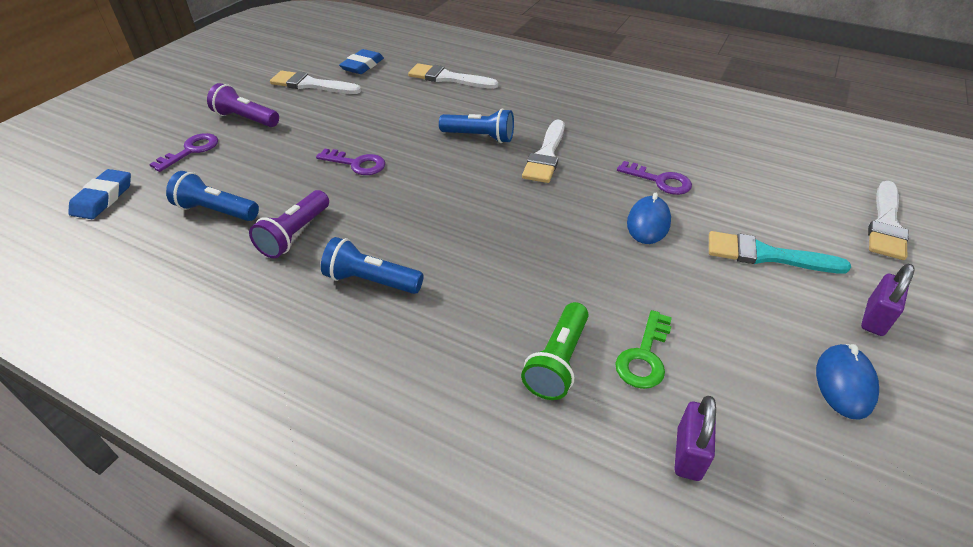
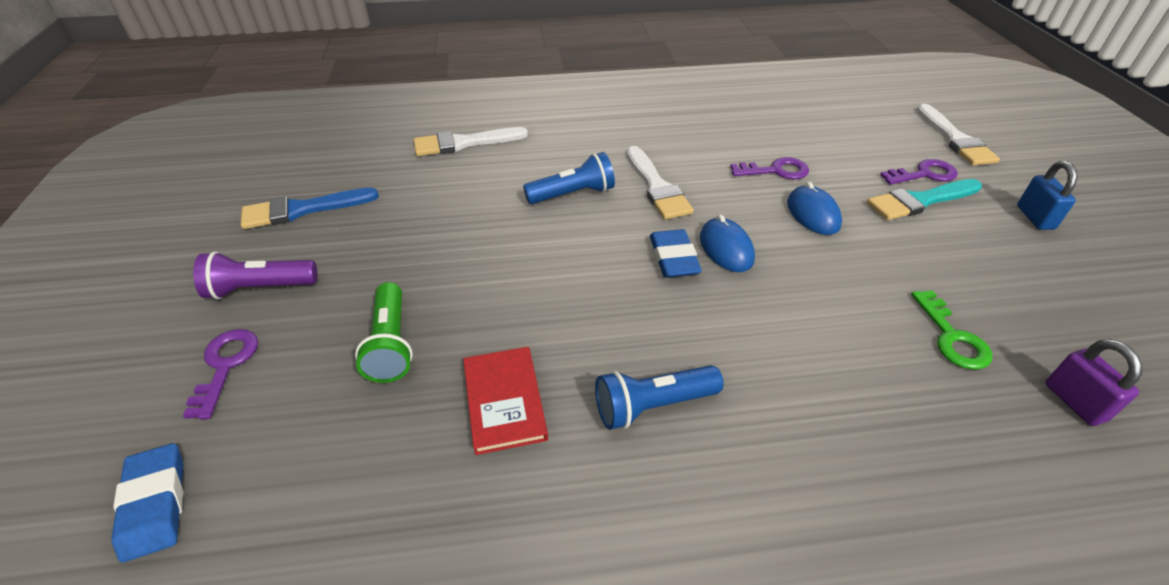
camera: 35 degrees left, 0 degrees up
blue flashlight [166,171,259,221] -> none
purple flashlight [249,190,329,258] -> red book [463,347,548,455]
white brush [270,71,361,94] -> blue brush [241,188,379,229]
purple key [316,149,385,175] -> purple key moved to [880,159,958,185]
blue eraser [339,49,384,74] -> blue eraser moved to [650,229,702,278]
green flashlight [521,302,589,400] -> green flashlight moved to [355,282,413,383]
blue mouse [816,344,879,420] -> blue mouse moved to [700,214,755,272]
purple padlock [861,264,915,336] -> blue padlock [1017,161,1078,230]

